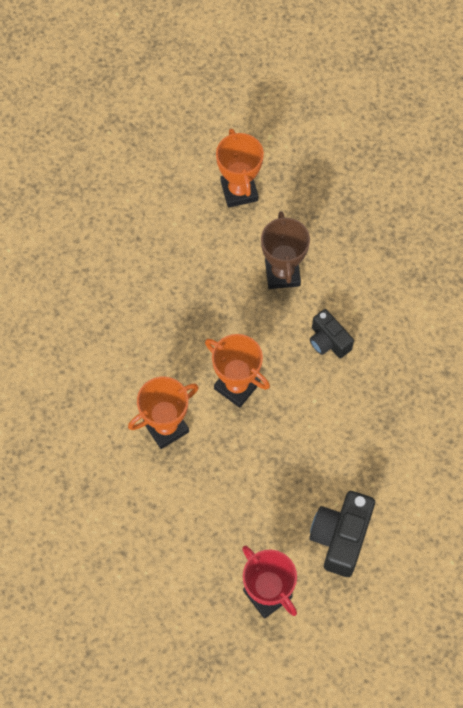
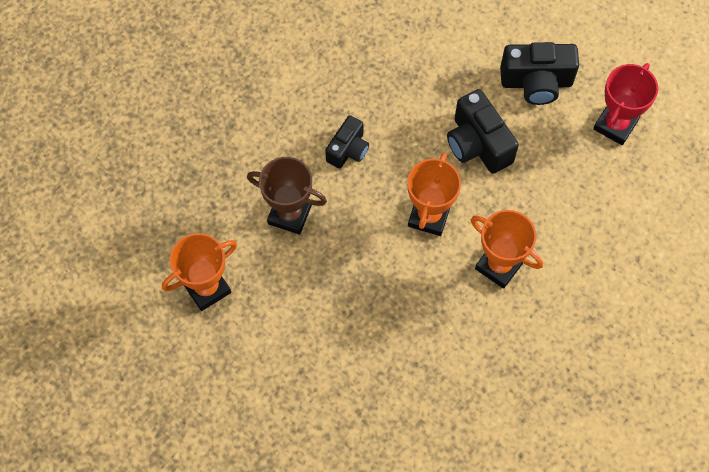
camera: 110 degrees left, 0 degrees up
brown trophy [261,211,310,289] -> brown trophy turned 45 degrees clockwise [247,157,327,235]
none -> black camera [447,89,519,174]

